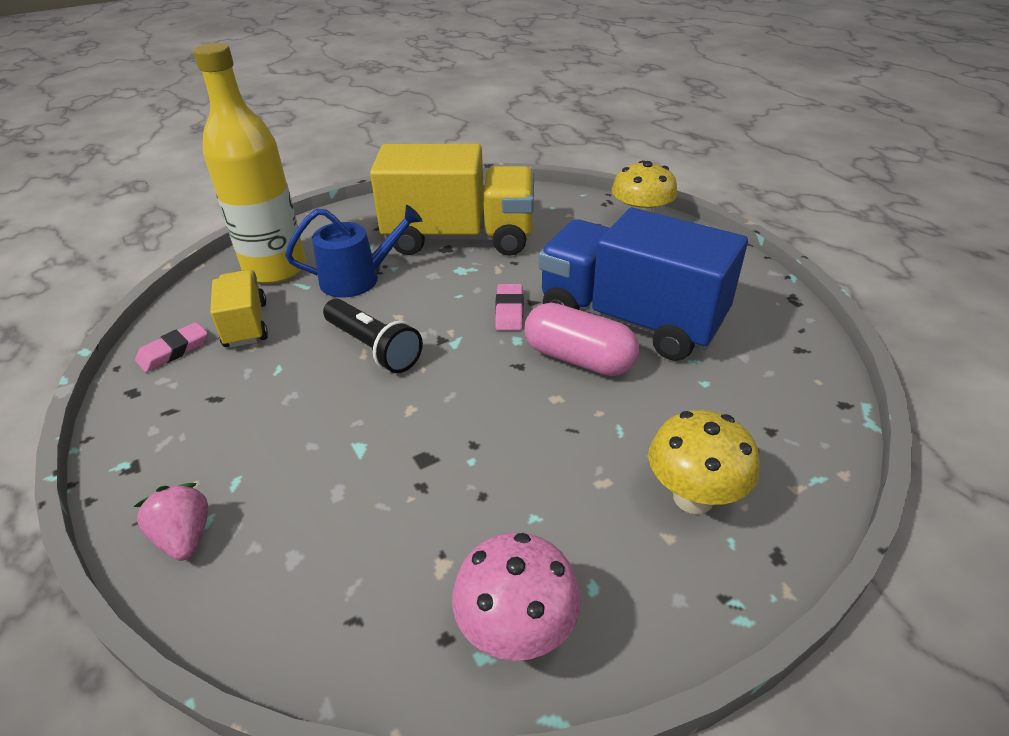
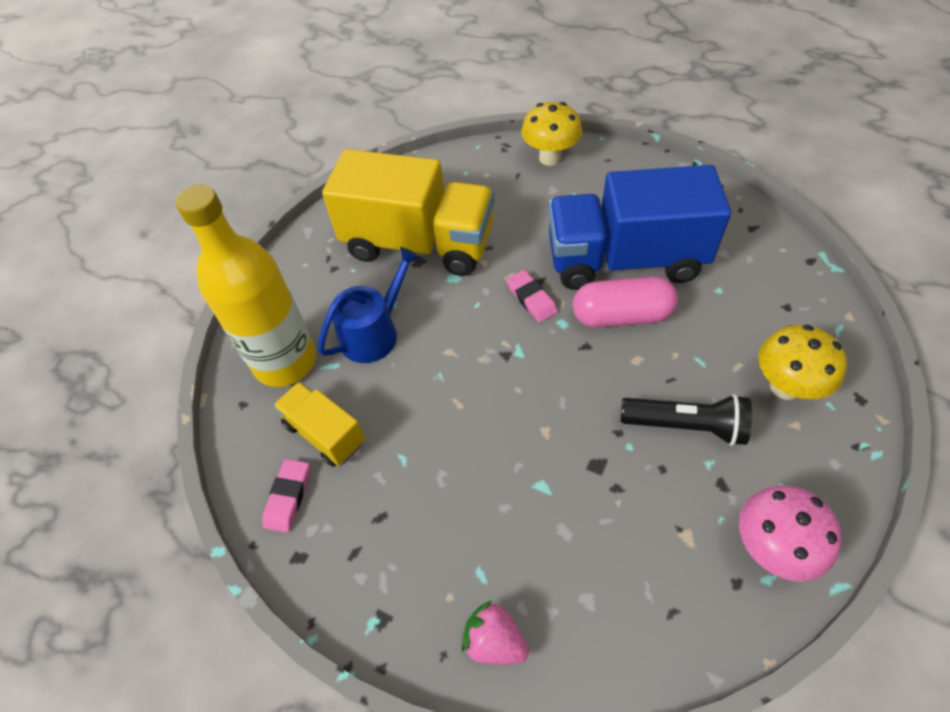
camera: 30 degrees left, 15 degrees up
black flashlight [323,299,423,373] -> black flashlight moved to [621,394,752,446]
yellow truck [370,144,534,256] -> yellow truck turned 45 degrees clockwise [322,149,495,276]

